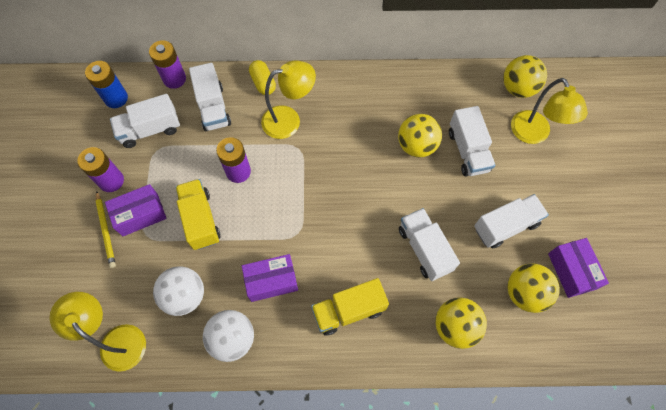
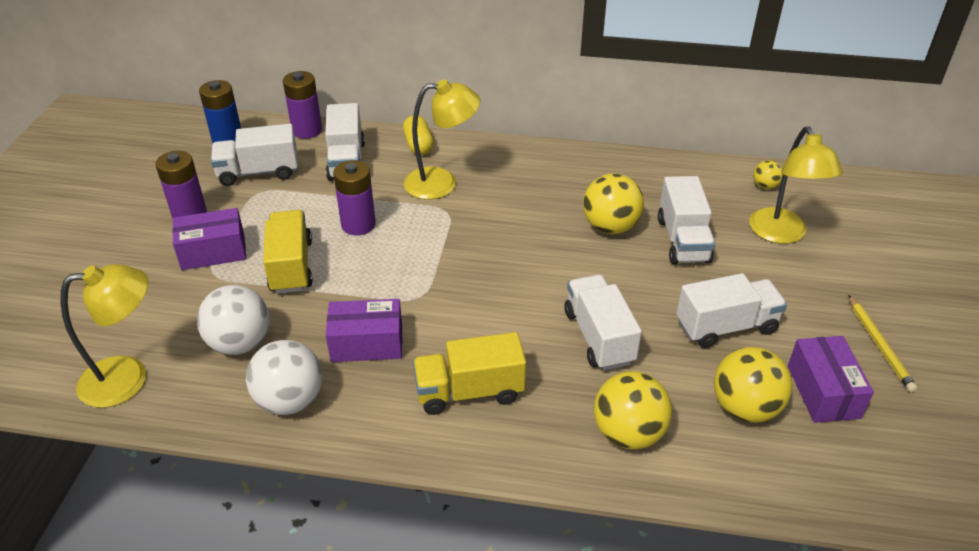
camera: 10 degrees right, 25 degrees down
yellow lamp [50,292,146,372] -> yellow lamp turned 105 degrees clockwise [60,264,148,408]
yellow pencil [96,191,116,268] -> yellow pencil moved to [848,295,918,393]
yellow ball [503,55,547,98] -> yellow ball [753,160,783,189], size x0.51

